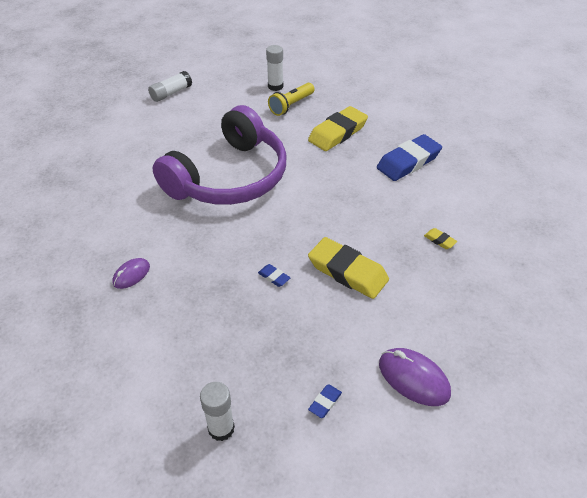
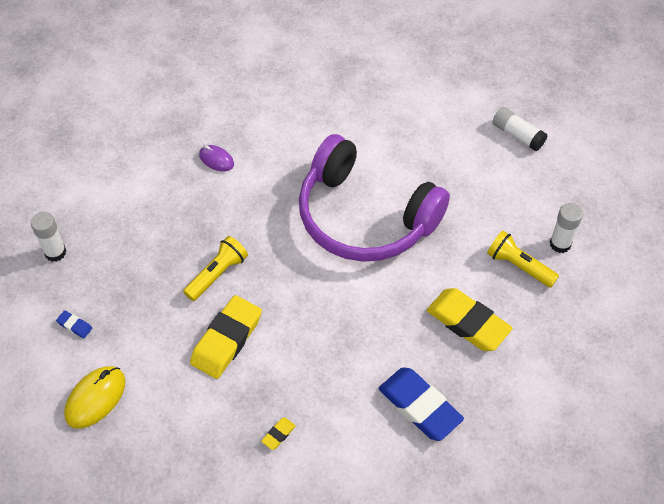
camera: 85 degrees right, 10 degrees up
blue eraser [258,264,290,287] -> yellow flashlight [183,236,248,301]
purple mouse [379,348,451,406] -> yellow mouse [64,366,126,429]

